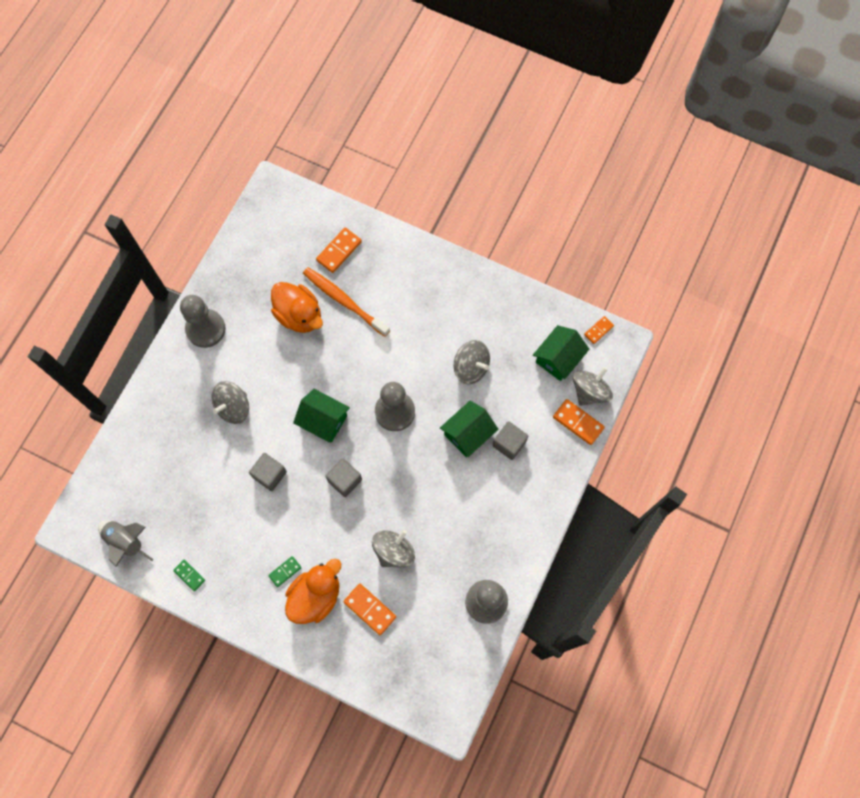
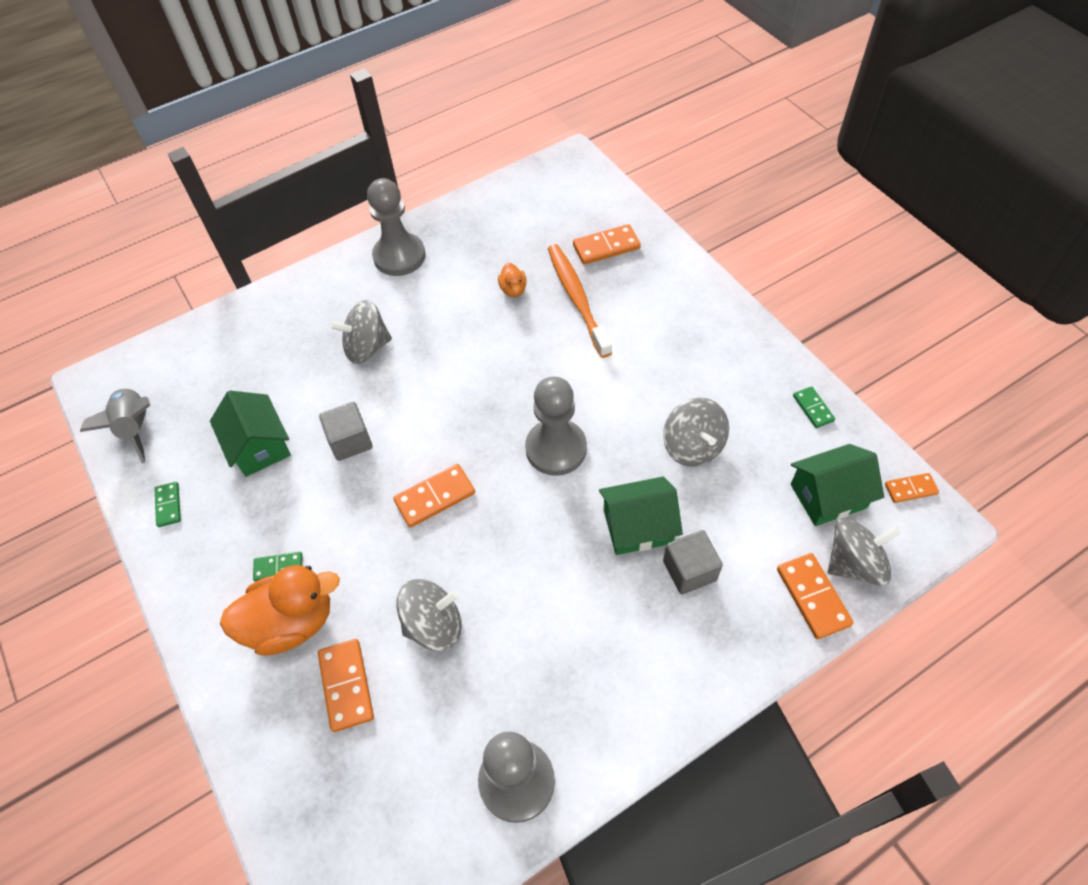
camera: 35 degrees right, 15 degrees down
orange duck [271,282,323,333] -> orange duck [498,263,527,297], size x0.46
green house [293,389,350,443] -> green house moved to [210,391,291,477]
grey cube [325,458,362,497] -> orange domino [393,464,475,527]
none -> green domino [793,386,835,428]

